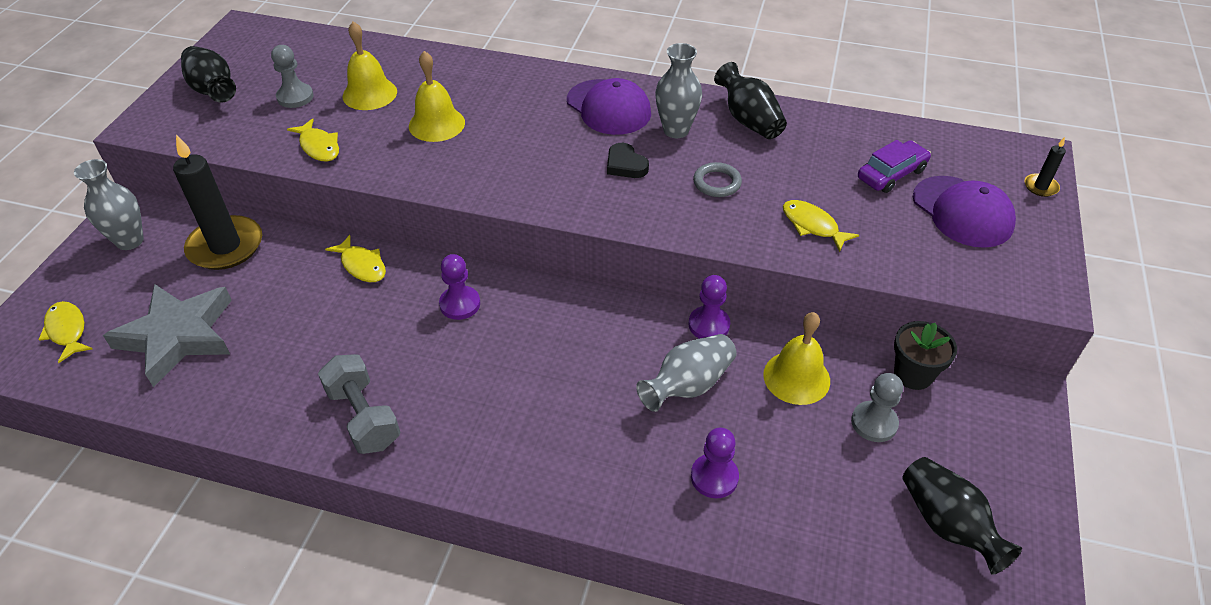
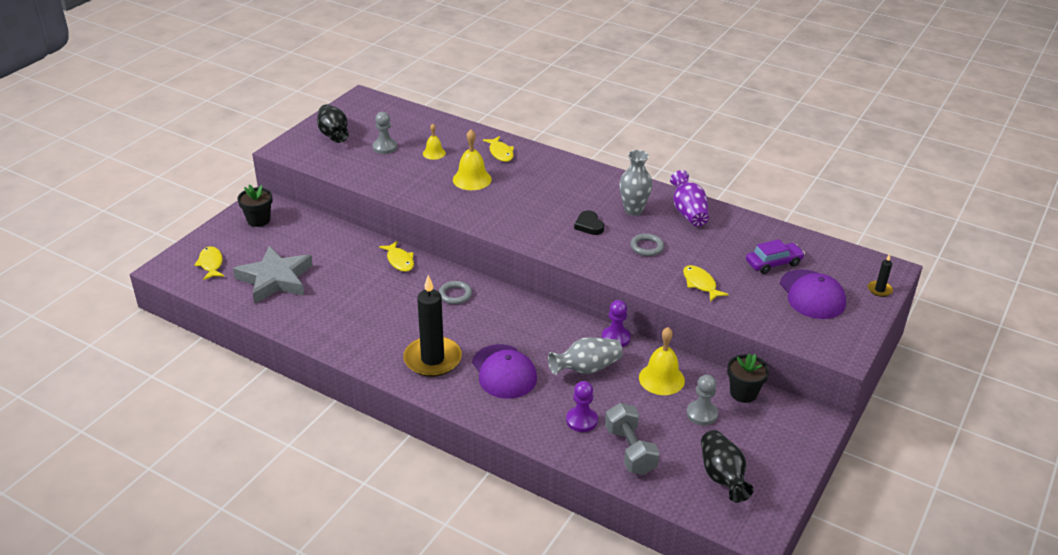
camera: 15 degrees right, 10 degrees down
grey vase [74,159,144,250] -> black flower pot [237,184,273,227]
black candle [173,134,262,270] -> black candle moved to [403,275,462,377]
yellow fish [287,118,339,162] -> yellow fish moved to [483,136,514,162]
grey dumbbell [318,354,400,454] -> grey dumbbell moved to [605,403,660,475]
yellow bell [343,21,397,110] -> yellow bell [423,124,446,160], size x0.61
purple pawn [439,254,480,320] -> grey ring [439,281,472,304]
purple cap [567,78,651,135] -> purple cap moved to [472,344,537,399]
black vase [714,62,787,139] -> purple vase [670,170,709,226]

